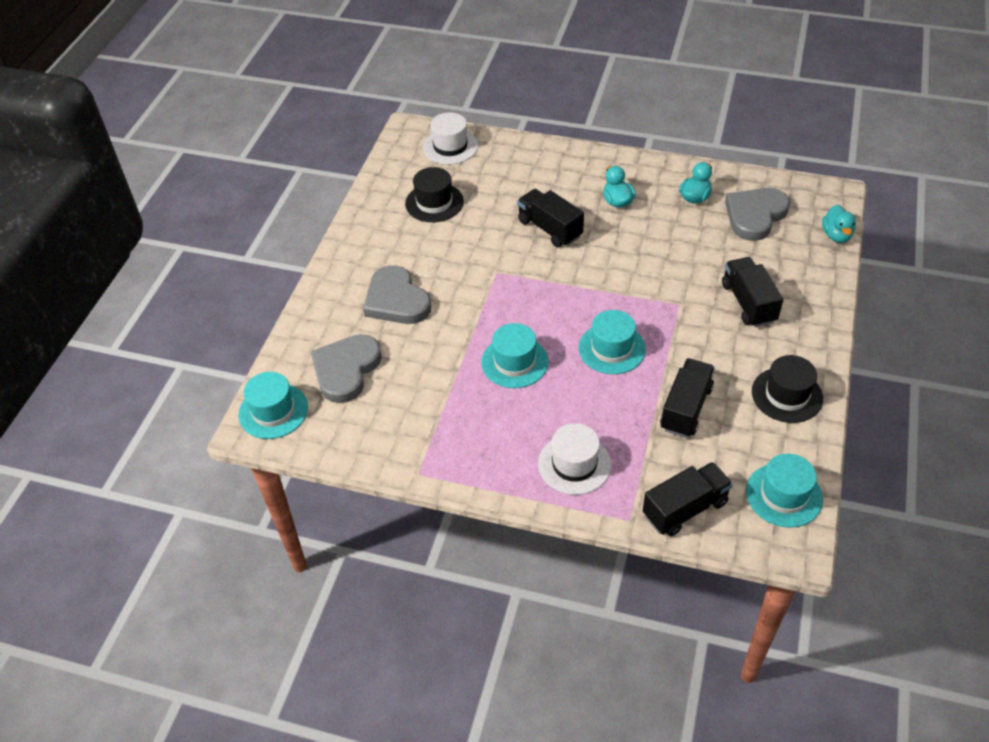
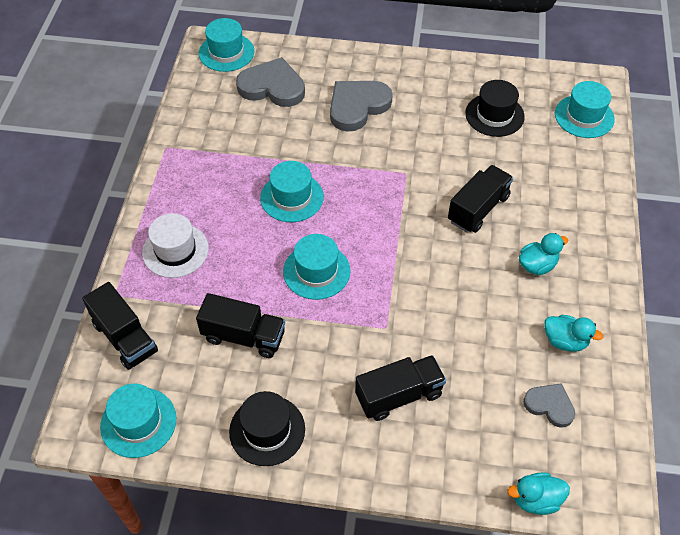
camera: 80 degrees right, 5 degrees up
white hat [423,112,478,165] -> turquoise hat [555,81,615,138]
grey heart [725,188,790,241] -> grey heart [523,383,575,428], size x0.58

